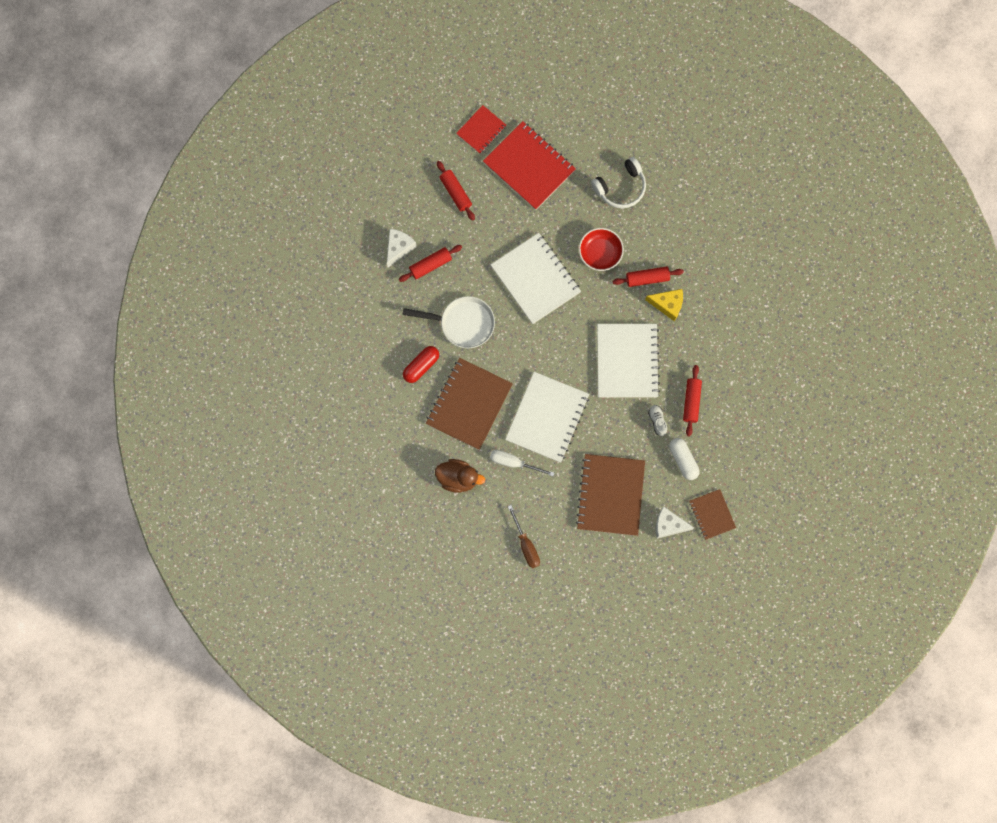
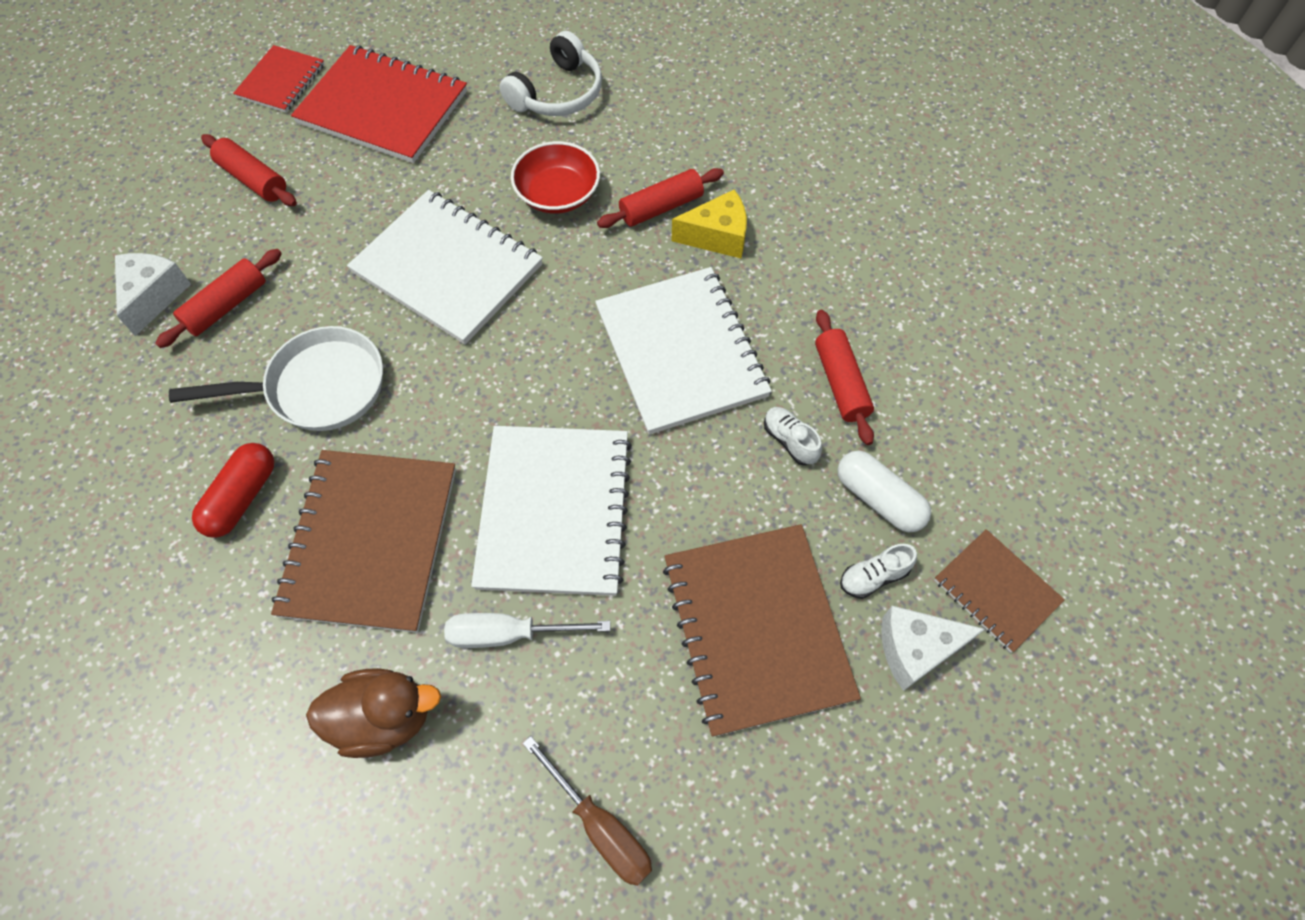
camera: 20 degrees left, 15 degrees down
none -> white shoe [840,544,917,599]

